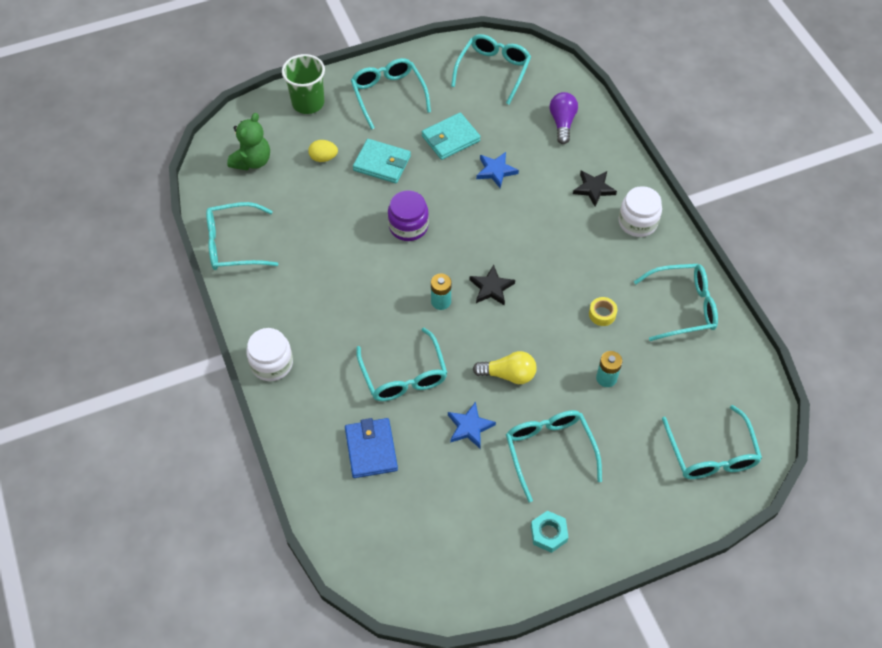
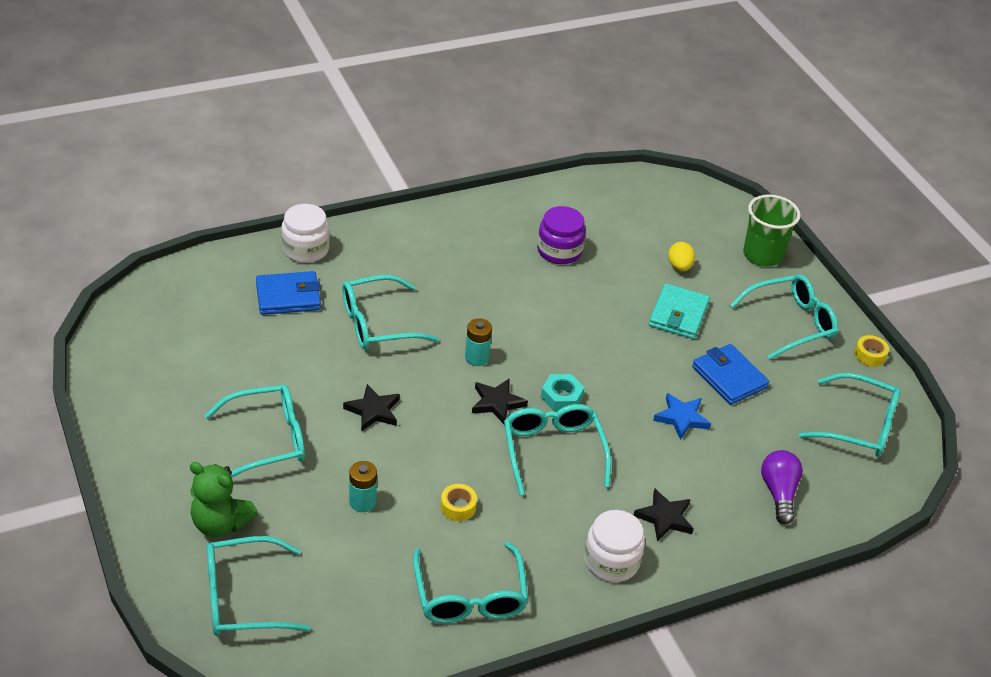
camera: 85 degrees right, 15 degrees down
turquoise glasses [206,202,278,270] -> turquoise glasses moved to [504,404,611,496]
green teddy bear [227,113,270,170] -> green teddy bear moved to [190,462,258,537]
white jar [246,328,293,381] -> white jar moved to [281,204,330,263]
purple jar [388,190,429,241] -> purple jar moved to [537,206,586,264]
turquoise wallet [422,113,481,160] -> blue wallet [692,344,769,405]
blue star [448,402,496,448] -> none
yellow light bulb [473,351,537,384] -> black star [343,384,400,432]
turquoise nut [531,511,569,553] -> turquoise nut moved to [541,374,585,411]
purple light bulb [549,92,578,144] -> purple light bulb turned 90 degrees counterclockwise [761,450,803,524]
none -> yellow tape [854,335,889,367]

